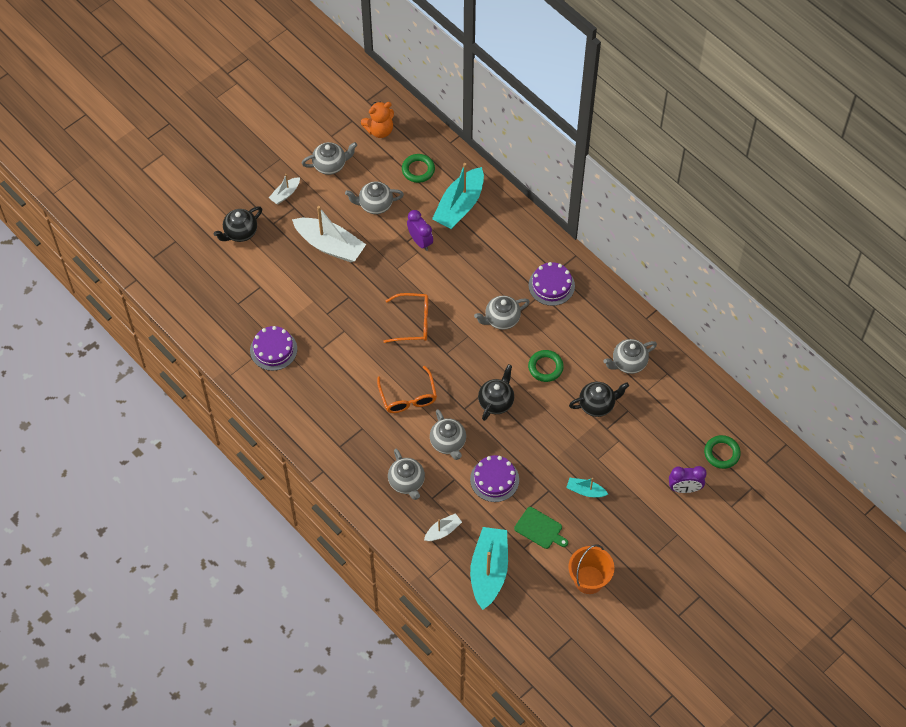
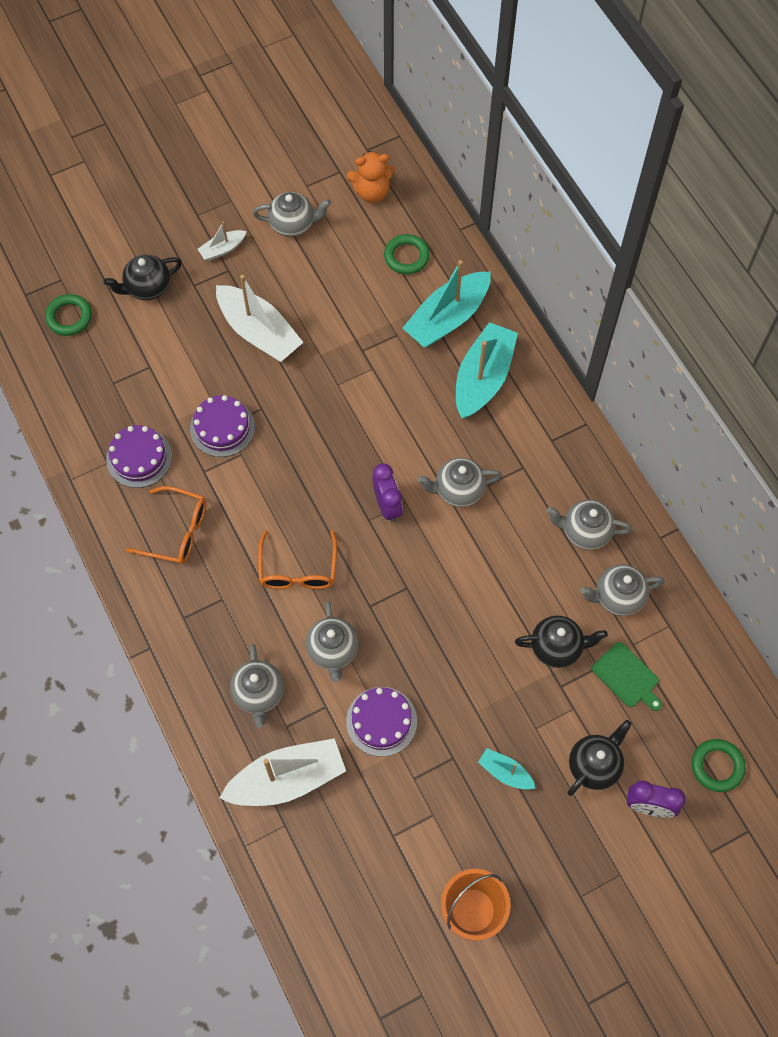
camera: 15 degrees right, 5 degrees up
grey teapot [345,182,404,214] -> grey teapot moved to [546,500,632,550]
orange glasses [383,293,428,343] -> orange glasses moved to [126,486,206,564]
purple clock [407,210,433,251] -> purple clock moved to [372,463,403,523]
white boat [424,513,462,541] -> white boat [220,738,346,806], size x2.04
turquoise boat [470,527,508,610] -> turquoise boat moved to [456,322,518,419]
black teapot [478,364,514,421] -> black teapot moved to [568,720,632,796]
green cutting board [514,507,568,549] -> green cutting board moved to [592,642,662,711]
green ring [528,350,564,382] -> green ring moved to [45,294,92,336]
purple cake [529,262,575,306] -> purple cake moved to [190,395,255,457]

